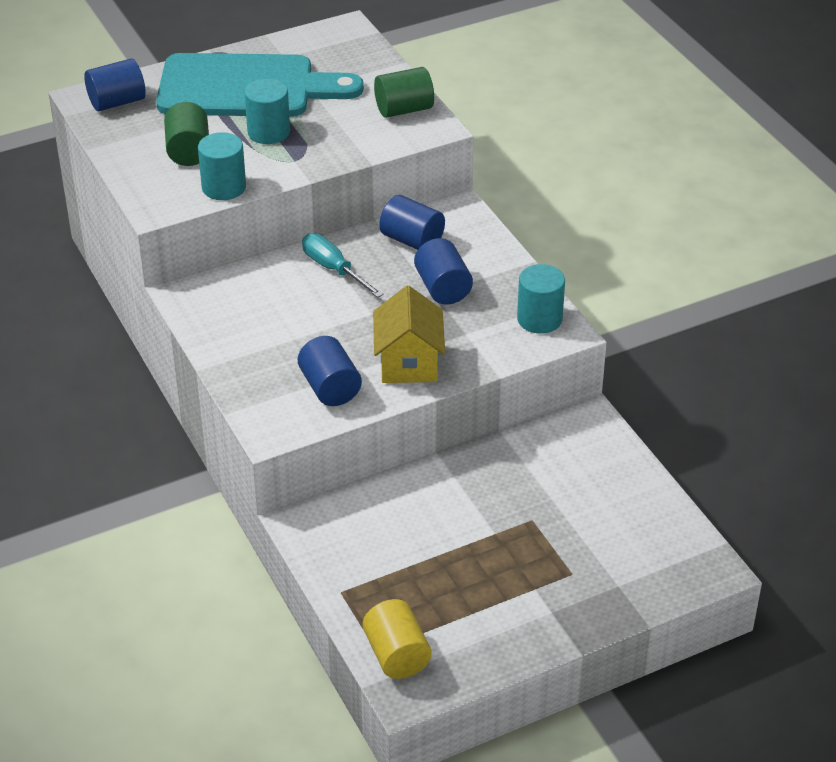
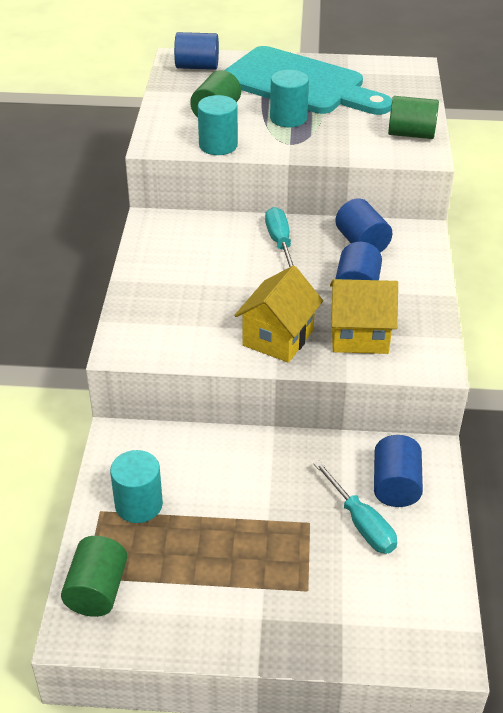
camera: 30 degrees right, 0 degrees up
blue cylinder [298,336,362,406] -> blue cylinder moved to [374,435,423,507]
yellow cylinder [362,599,432,679] -> green cylinder [61,536,128,617]
turquoise cylinder [517,264,565,334] -> turquoise cylinder moved to [110,450,163,523]
none -> turquoise screwdriver [313,460,397,554]
none -> yellow house [330,279,398,354]

